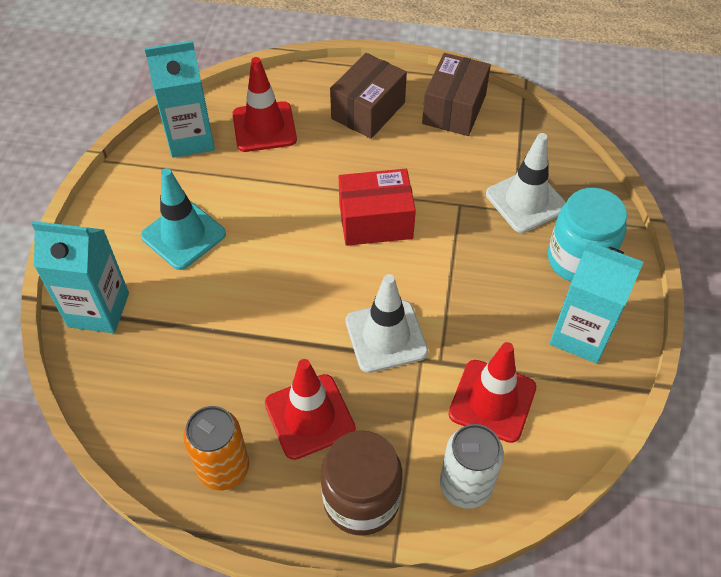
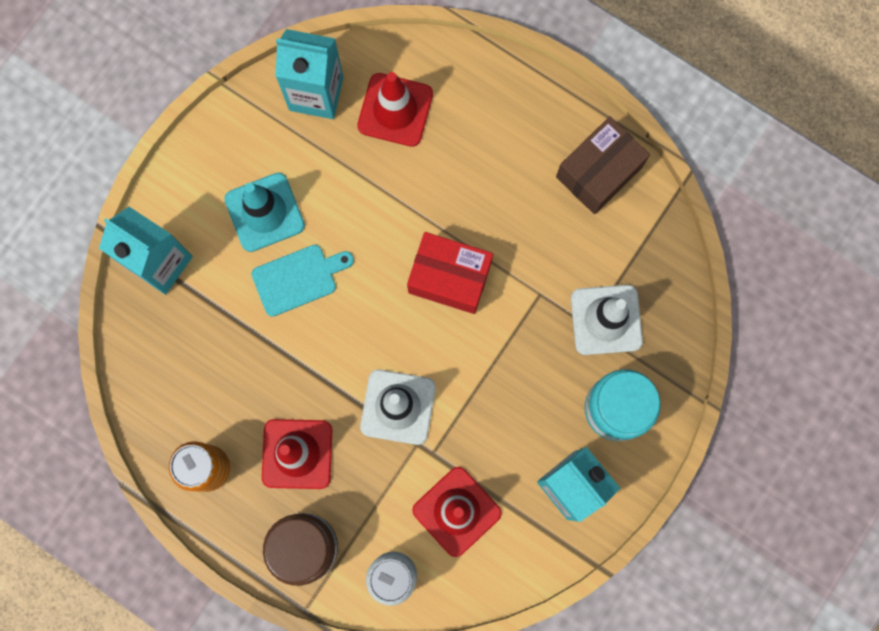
camera: 25 degrees right, 25 degrees up
brown box [330,53,407,139] -> none
none -> turquoise cutting board [251,245,354,317]

